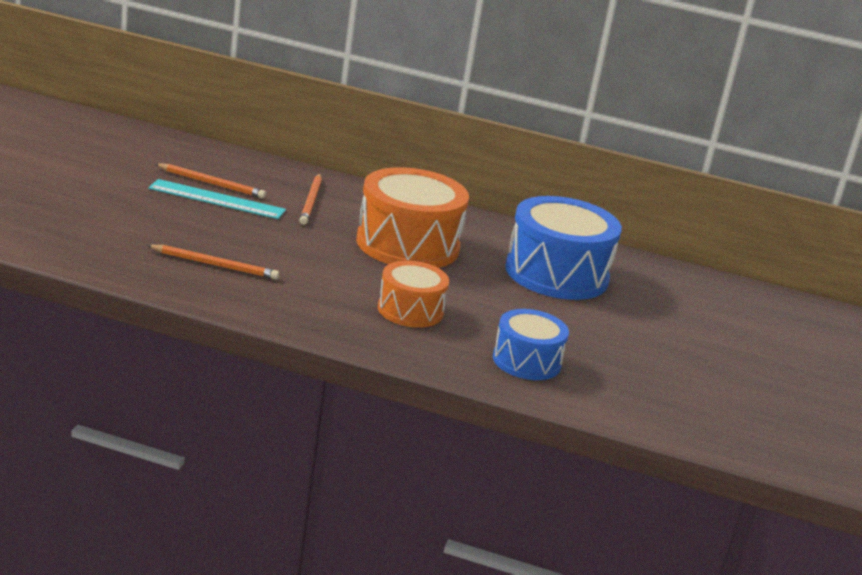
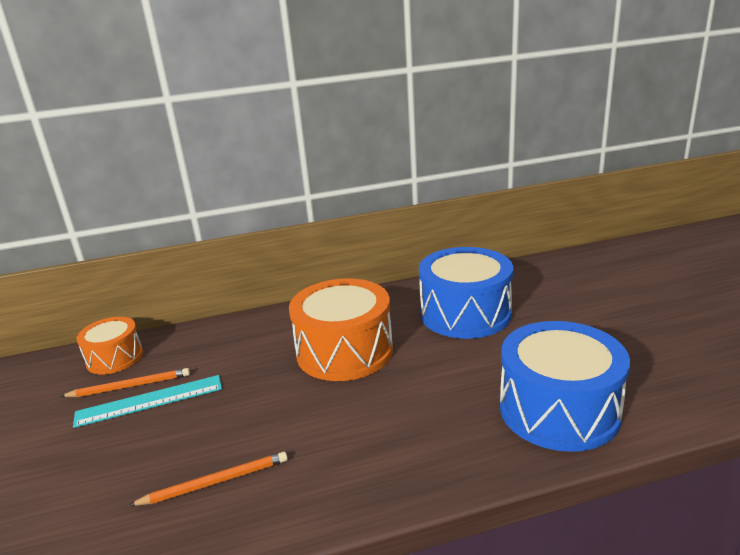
camera: 25 degrees left, 0 degrees up
orange pencil [299,174,322,225] -> none
orange drum [378,261,449,328] -> orange drum moved to [77,317,143,375]
blue drum [493,309,569,380] -> blue drum [500,321,630,452], size x1.73

